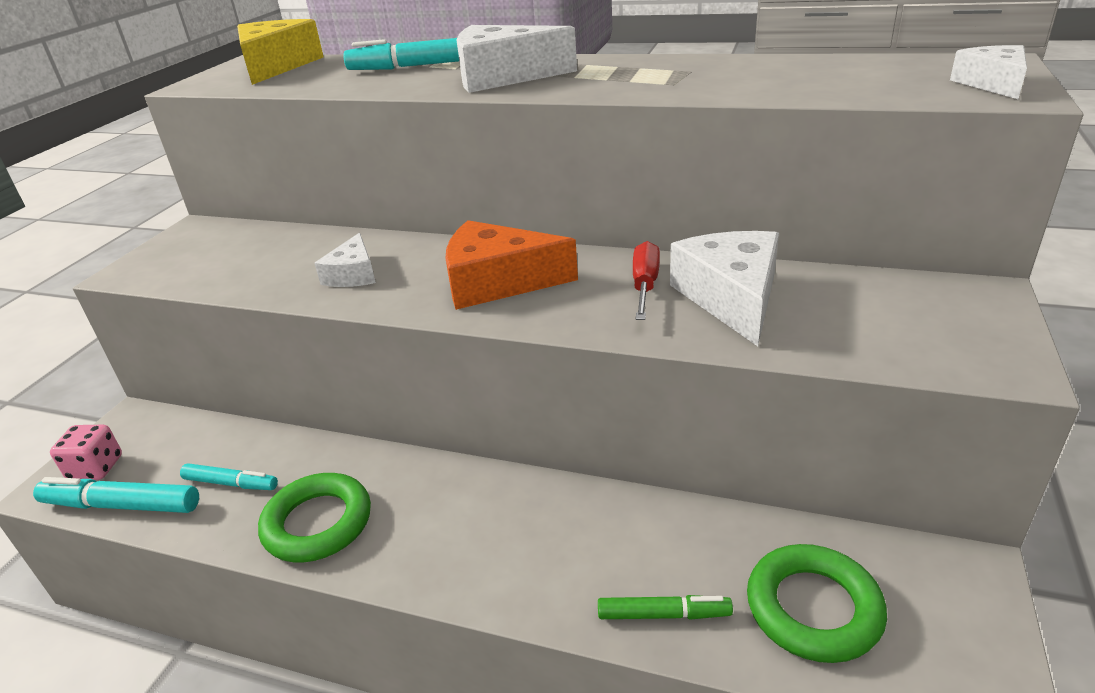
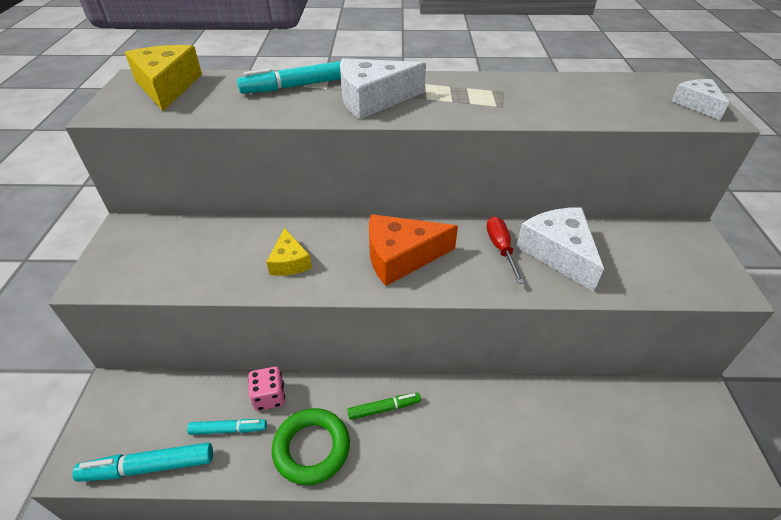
camera: 20 degrees left, 10 degrees up
pink dice [50,425,122,480] -> pink dice moved to [248,367,285,411]
white cheese [314,233,376,287] -> yellow cheese [267,228,312,276]
green marker [598,595,733,620] -> green marker moved to [347,393,421,420]
green ring [747,544,887,663] -> none

